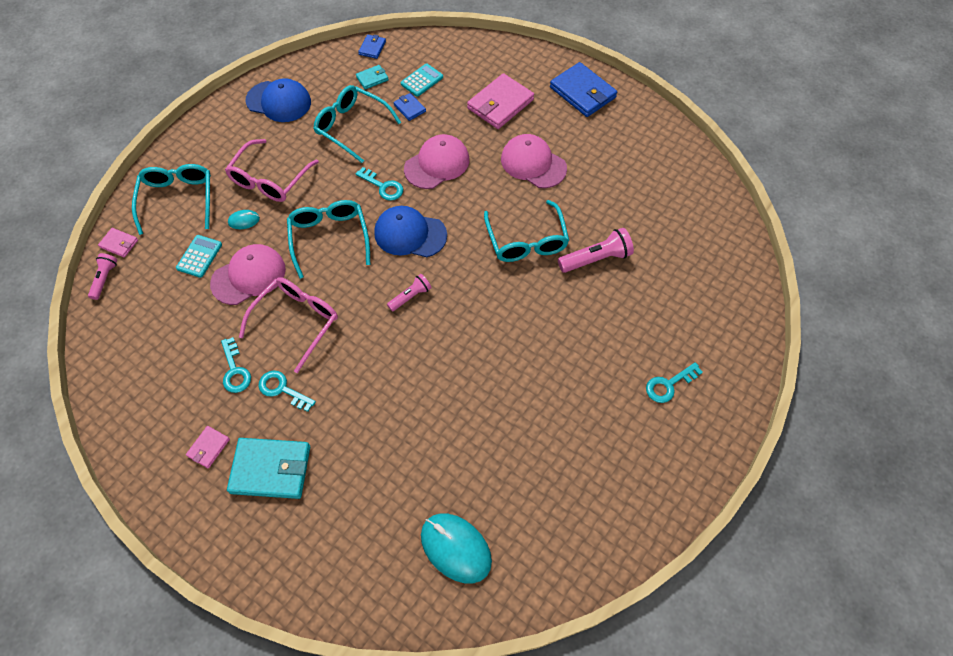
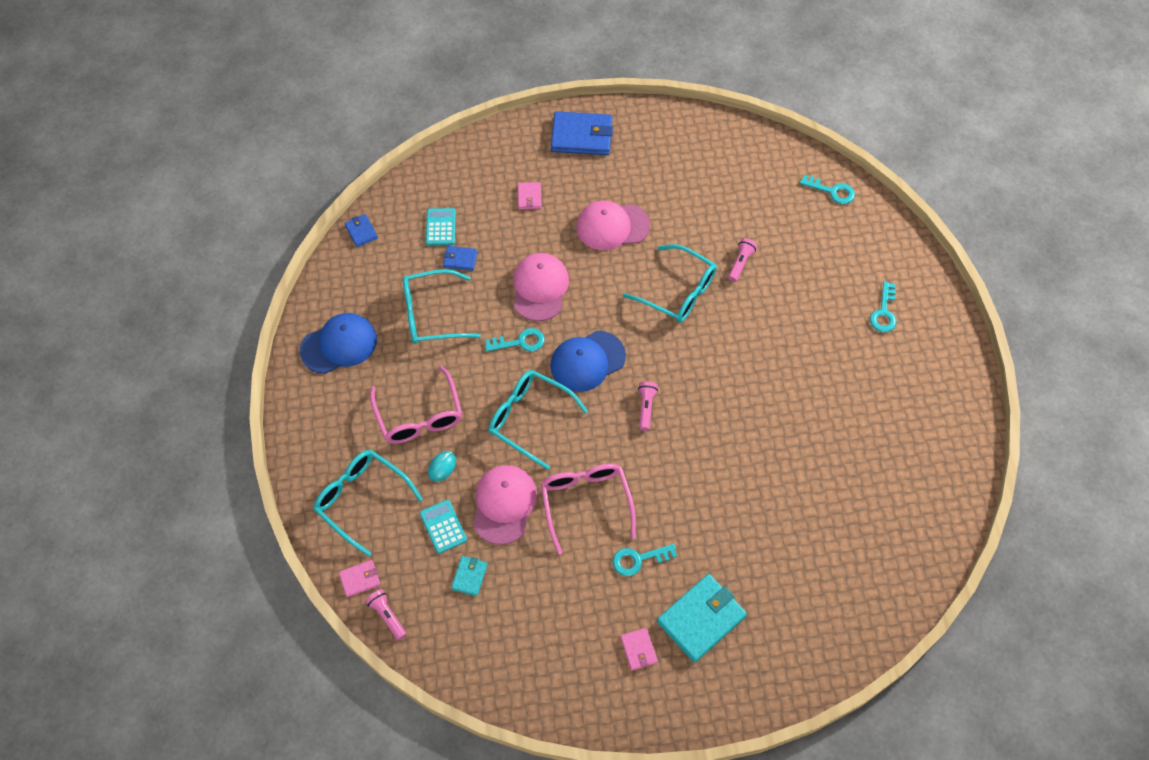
camera: 45 degrees left, 0 degrees up
turquoise key [221,337,251,393] -> turquoise key moved to [800,175,855,204]
turquoise wallet [356,65,389,90] -> turquoise wallet moved to [451,556,488,596]
turquoise mouse [421,513,492,583] -> none
pink wallet [467,73,534,129] -> pink wallet [518,182,542,209], size x0.50
pink flashlight [558,228,634,273] -> pink flashlight [728,238,757,282], size x0.62

